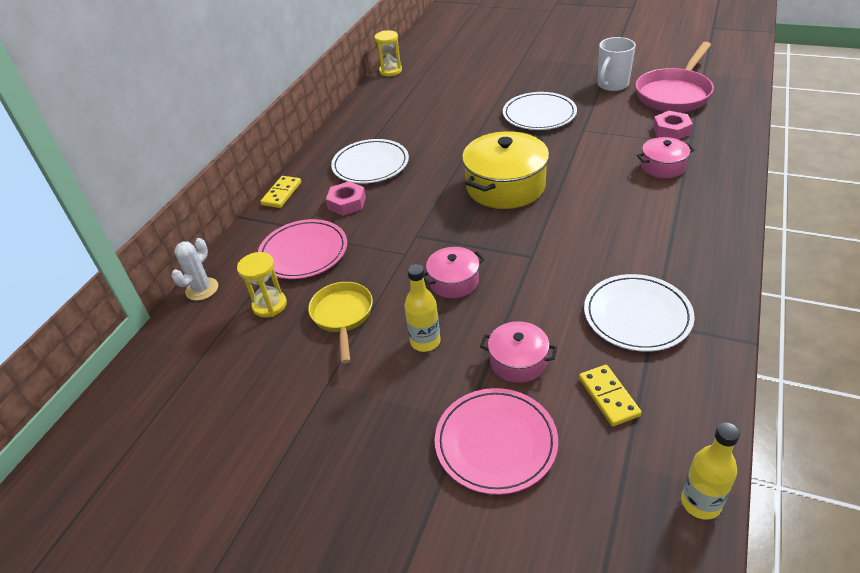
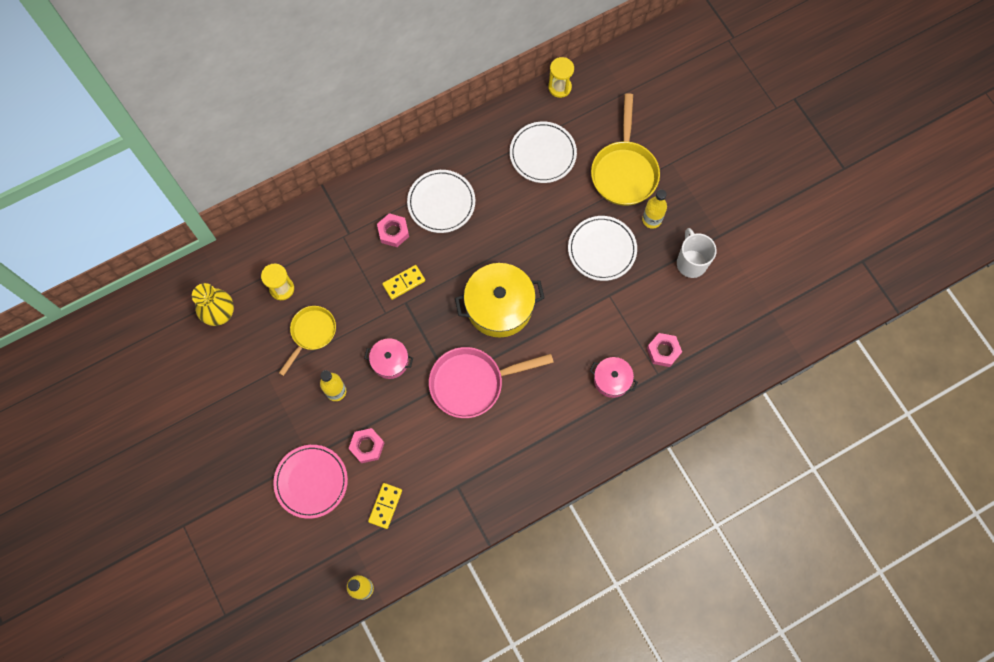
camera: 35 degrees right, 30 degrees up
white cactus [171,238,218,301] -> none
pink plate [258,219,347,279] -> none
yellow domino [260,176,301,208] -> yellow domino moved to [382,265,425,300]
pink pot [480,321,557,383] -> pink nut [348,428,384,463]
white plate [584,274,695,352] -> white plate moved to [510,122,577,183]
white mug [597,37,636,91] -> white mug turned 90 degrees clockwise [677,228,717,278]
pink pan [635,42,714,112] -> pink pan moved to [429,347,554,418]
none -> yellow vase [192,283,234,326]
none -> yellow pan [591,93,660,206]
none -> yellow bottle [642,189,667,229]

